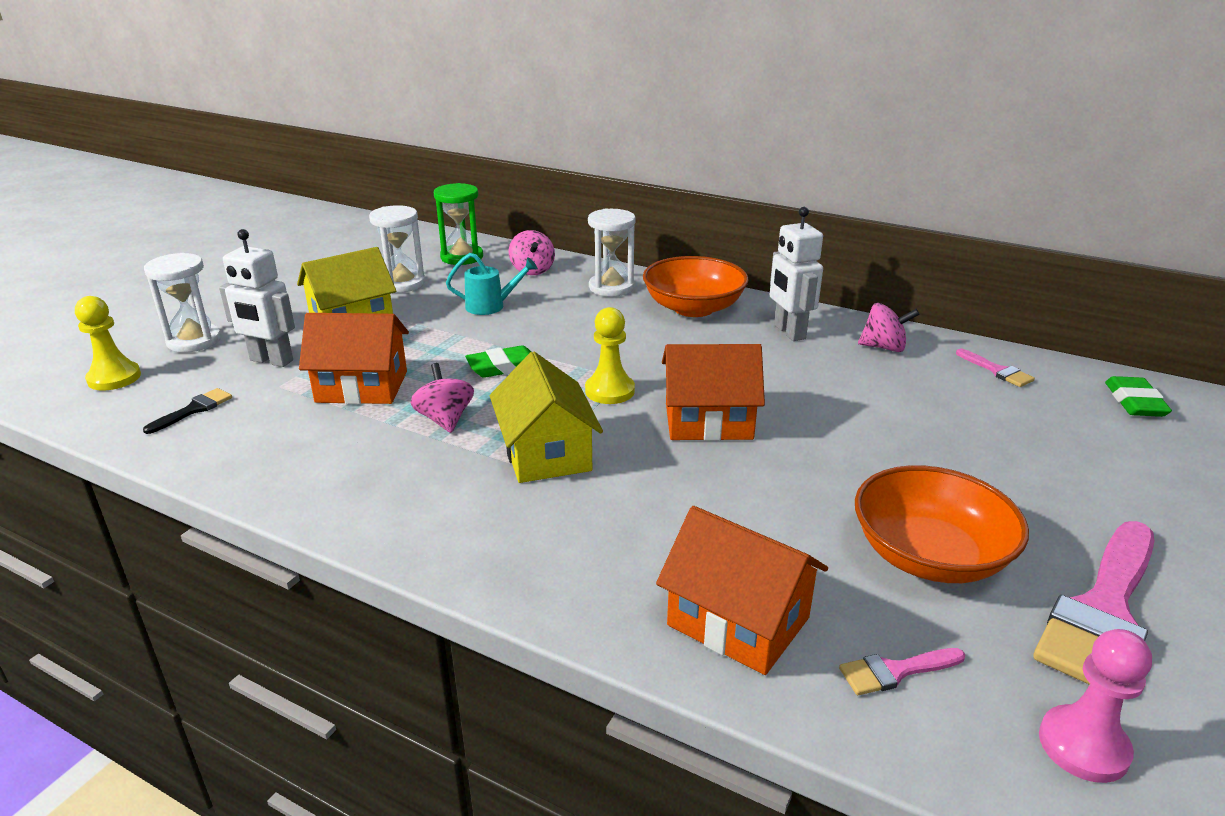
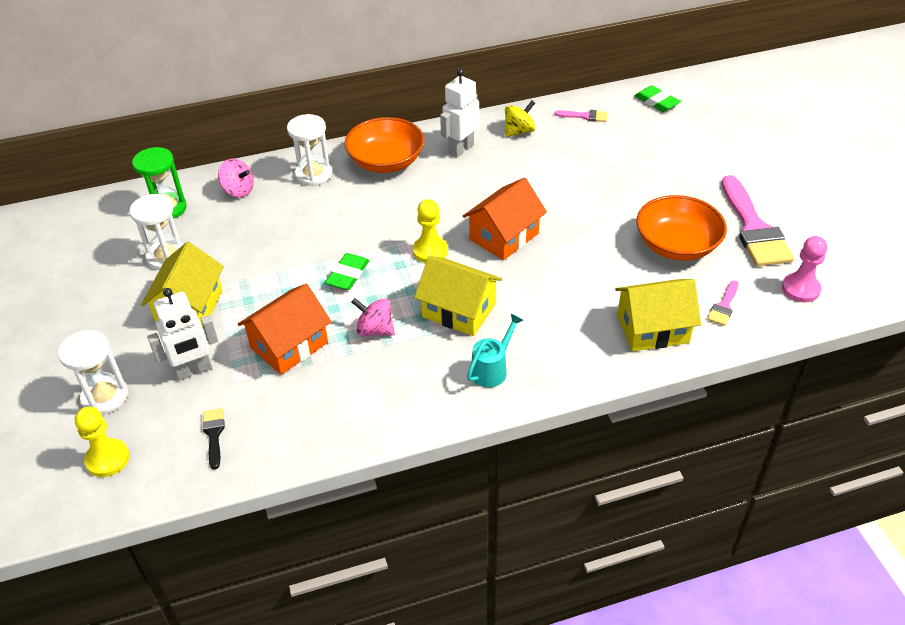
camera: 45 degrees left, 15 degrees up
turquoise watering can [446,253,538,315] -> turquoise watering can moved to [467,314,523,388]
orange house [656,506,828,675] -> yellow house [615,279,701,351]
white robot [770,207,823,341] -> white robot turned 105 degrees clockwise [440,69,479,158]
pink spinning top [858,303,920,352] -> yellow spinning top [505,101,535,137]

